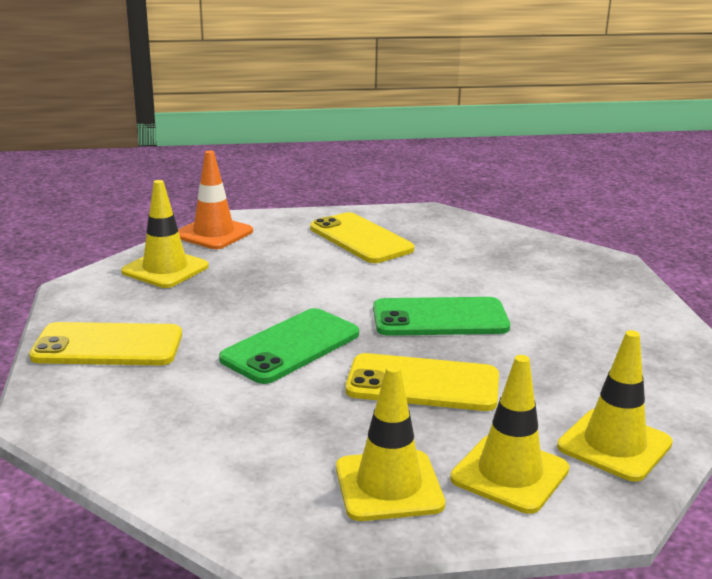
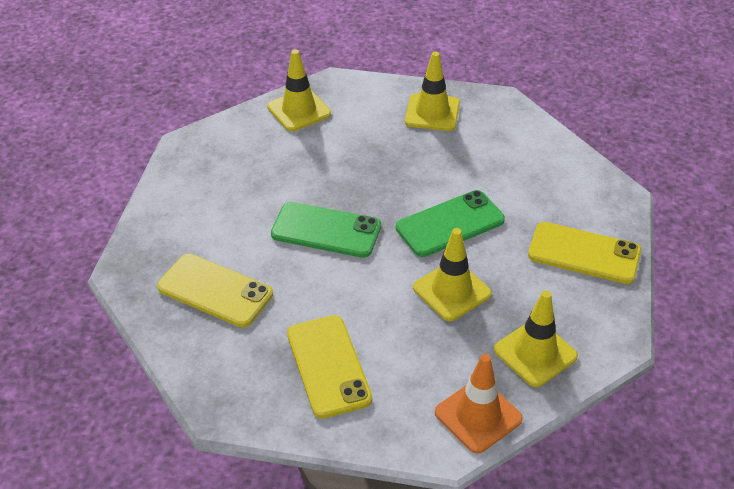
camera: 160 degrees left, 20 degrees up
yellow phone [345,353,499,411] -> yellow phone moved to [157,254,273,327]
yellow traffic cone [450,355,570,514] -> yellow traffic cone moved to [413,228,492,321]

